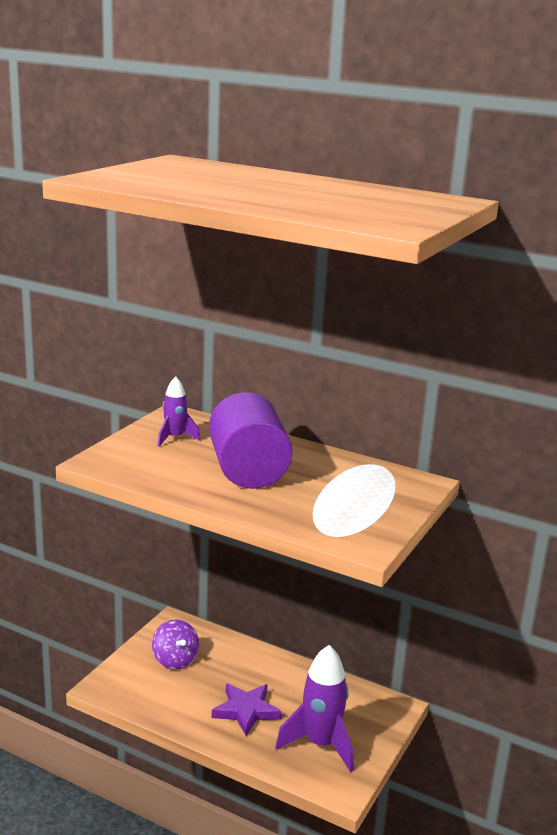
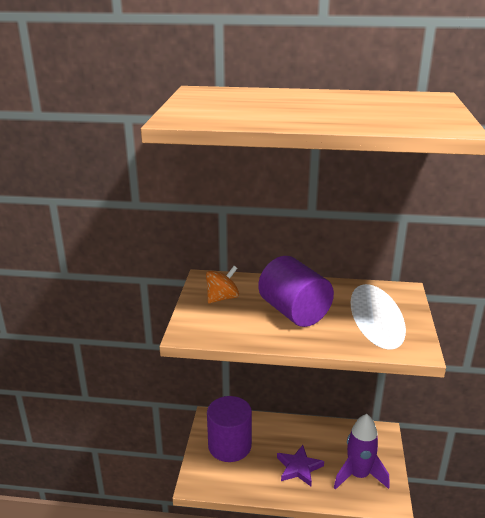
camera: 20 degrees left, 5 degrees up
purple spinning top [152,620,199,670] -> purple cylinder [207,396,252,462]
purple rocket [158,376,200,447] -> orange spinning top [206,266,239,303]

